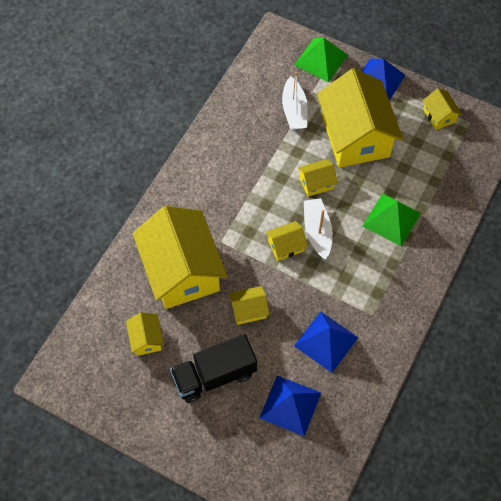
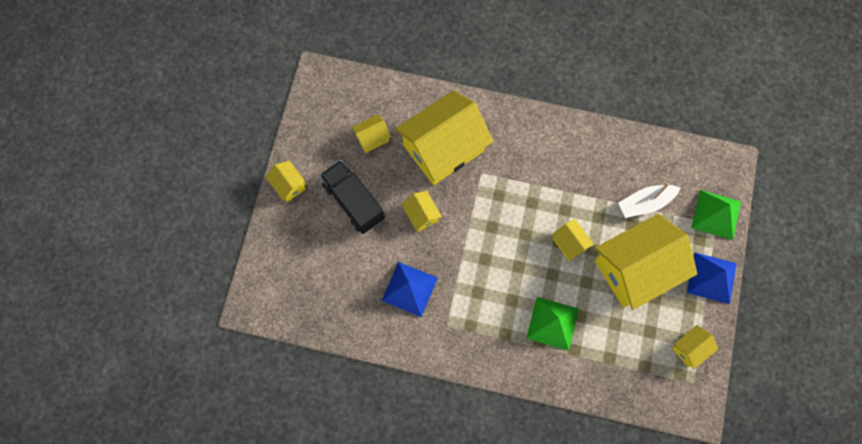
camera: 75 degrees right, 10 degrees up
blue pyramid [259,375,321,437] -> none
yellow house [266,221,308,261] -> yellow house moved to [266,161,307,202]
white boat [304,198,333,260] -> none

